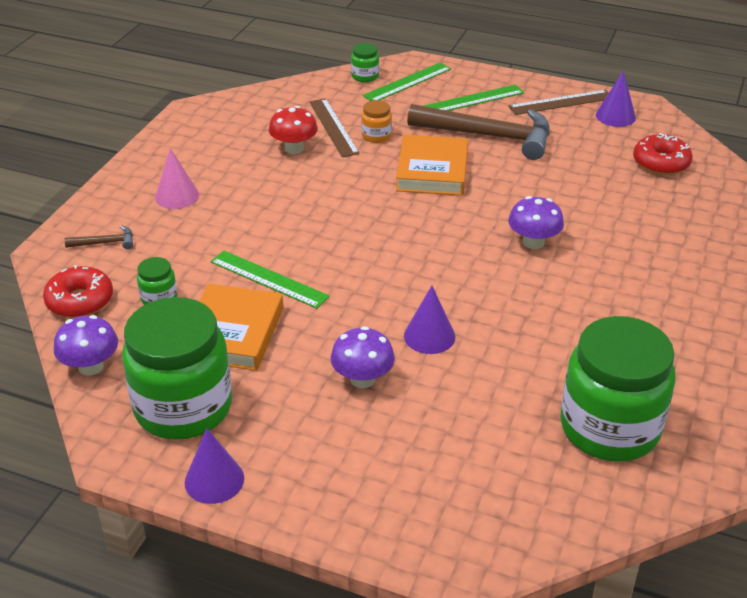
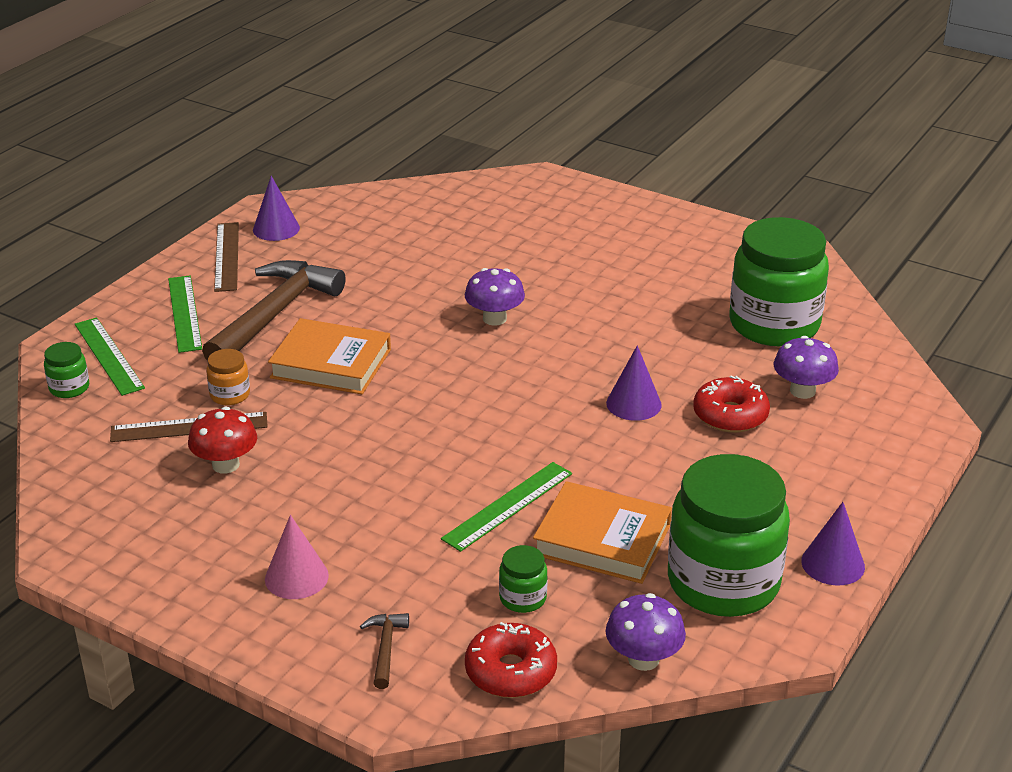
camera: 80 degrees left, 5 degrees down
purple mushroom [331,326,395,388] -> purple mushroom moved to [774,336,839,399]
red donut [633,133,693,175] -> red donut moved to [693,376,770,433]

